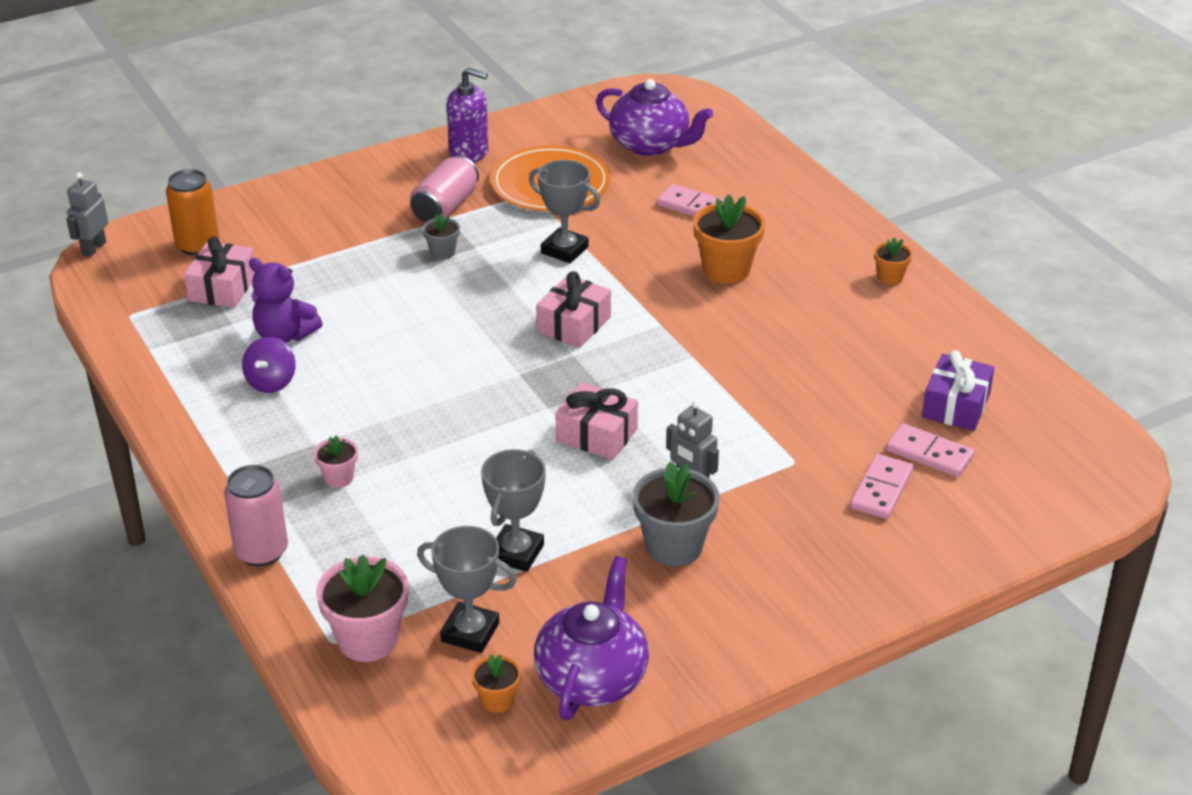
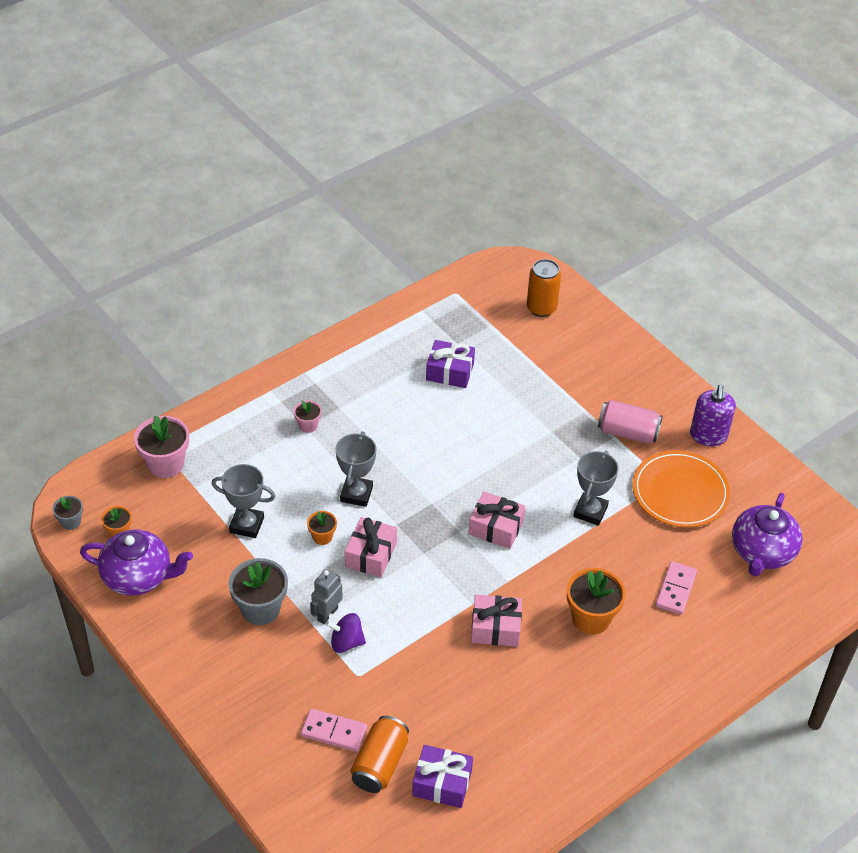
camera: 80 degrees right, 10 degrees up
grey robot [66,172,108,257] -> none
pink gift [184,236,255,308] -> pink gift moved to [471,594,522,647]
pink can [224,465,288,567] -> none
purple spinning top [242,337,296,393] -> purple spinning top moved to [326,613,366,653]
purple teddy bear [249,258,322,343] -> purple gift [426,340,475,388]
grey trophy [417,526,517,653] -> grey trophy moved to [336,432,376,507]
grey flower pot [423,213,460,260] -> grey flower pot moved to [52,496,83,530]
orange flower pot [874,238,912,285] -> orange flower pot moved to [307,511,337,545]
pink domino [886,423,975,477] -> orange can [351,716,409,793]

